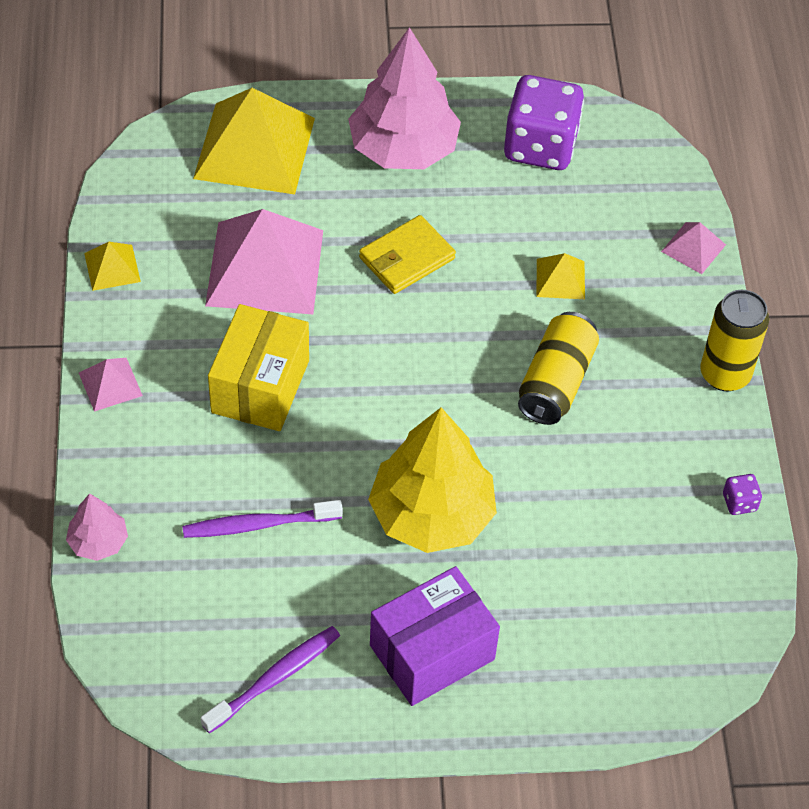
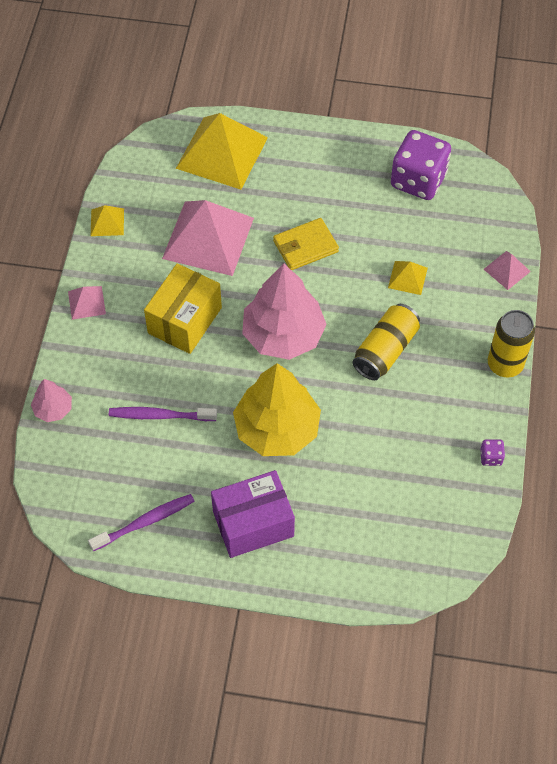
camera: 15 degrees right, 5 degrees up
pink tree [348,27,461,169] -> pink tree moved to [242,264,327,360]

